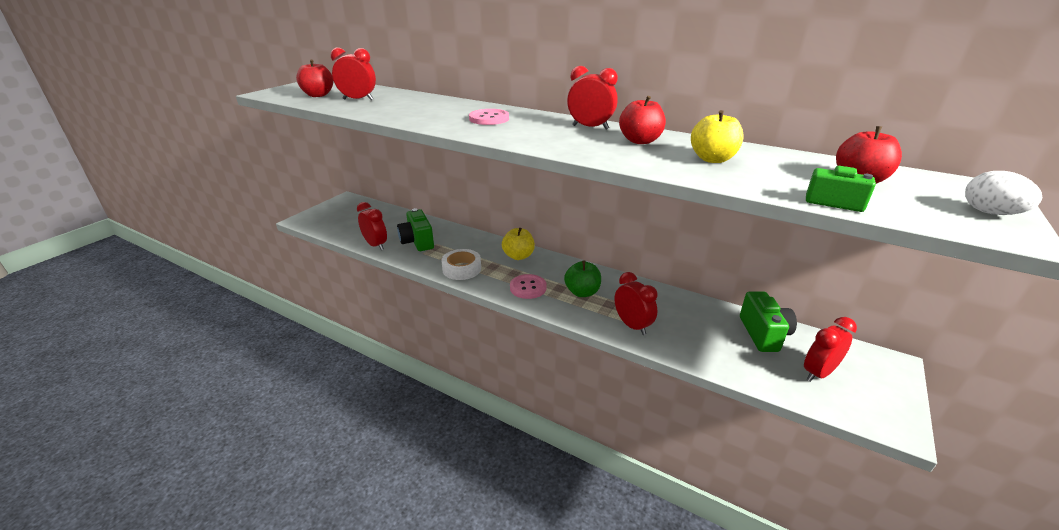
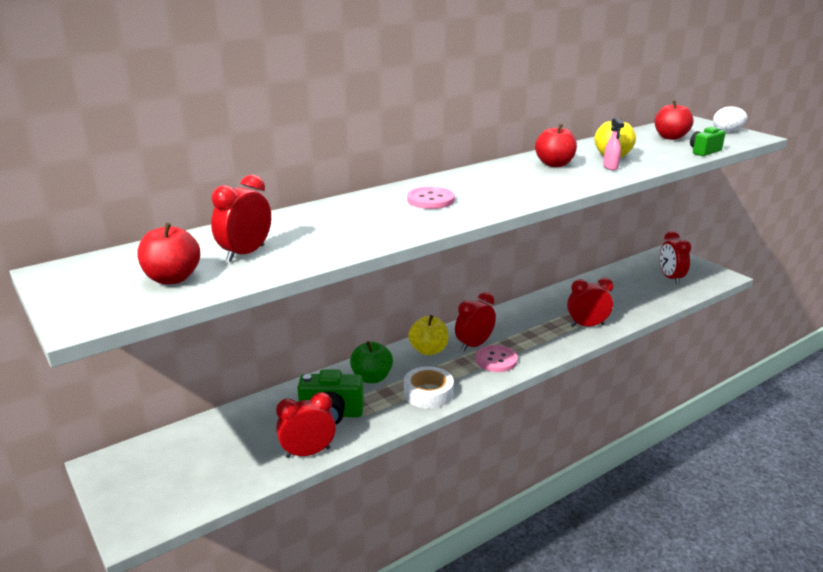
camera: 65 degrees left, 5 degrees down
green apple [564,260,601,297] -> green apple moved to [350,341,393,383]
red clock [567,66,618,130] -> red clock moved to [455,292,496,351]
green camera [740,291,797,352] -> none
none -> pink spray bottle [603,118,624,170]

